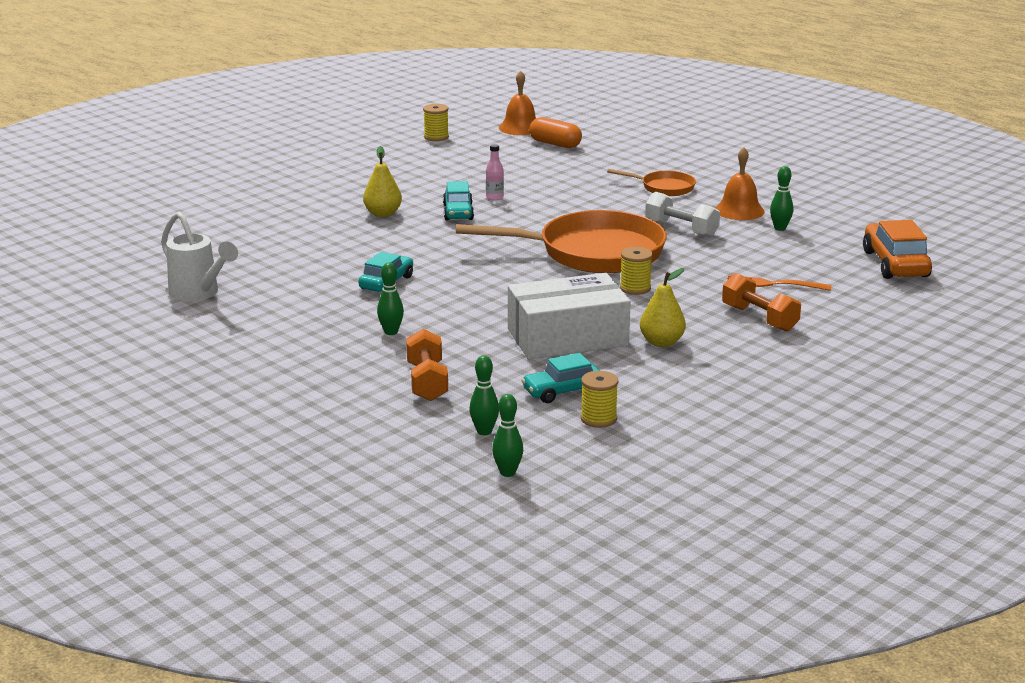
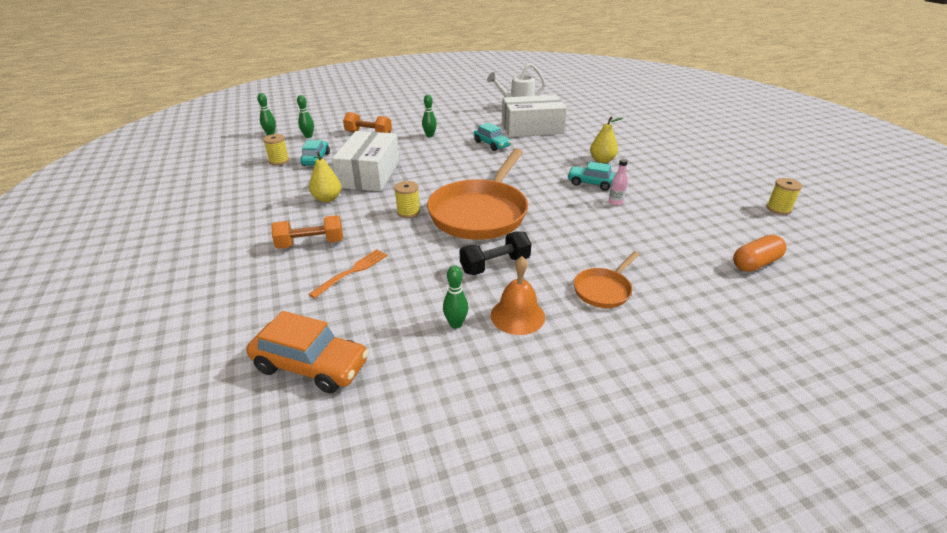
camera: 115 degrees right, 10 degrees up
orange bell [499,71,536,135] -> none
white dumbbell [645,192,720,238] -> black dumbbell [460,231,531,275]
none -> white box [502,95,567,137]

